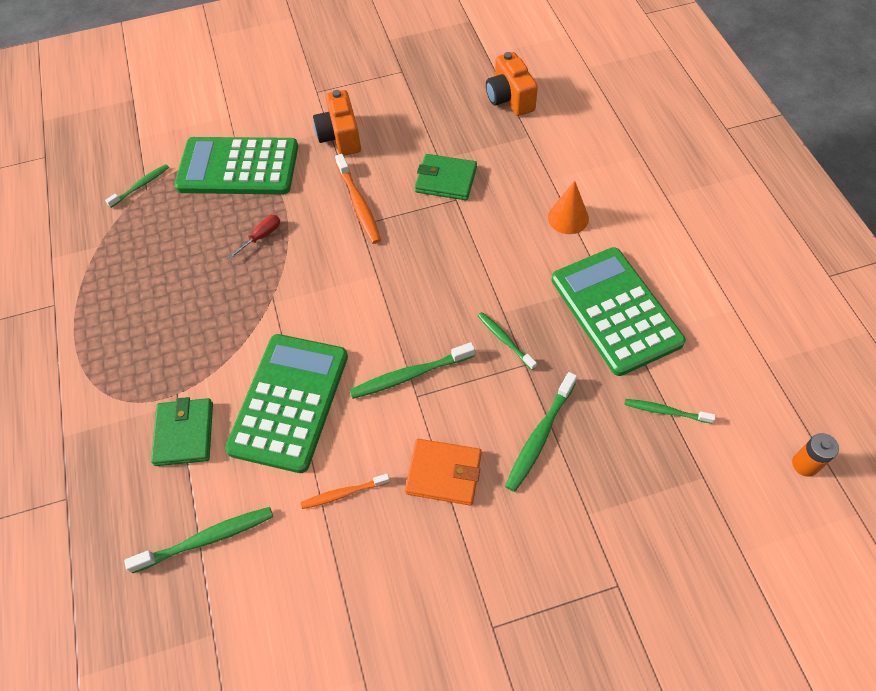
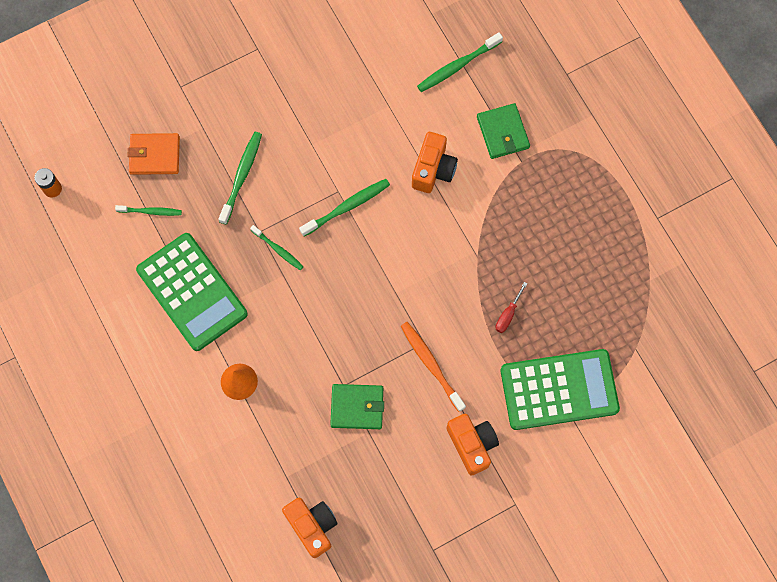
camera: 165 degrees right, 15 degrees up
green toothbrush [105,164,169,208] -> none
green calculator [225,334,348,473] -> orange camera [412,132,458,193]
orange toothbrush [301,473,390,509] -> none
orange wallet [405,439,482,505] -> orange wallet moved to [127,133,180,175]

